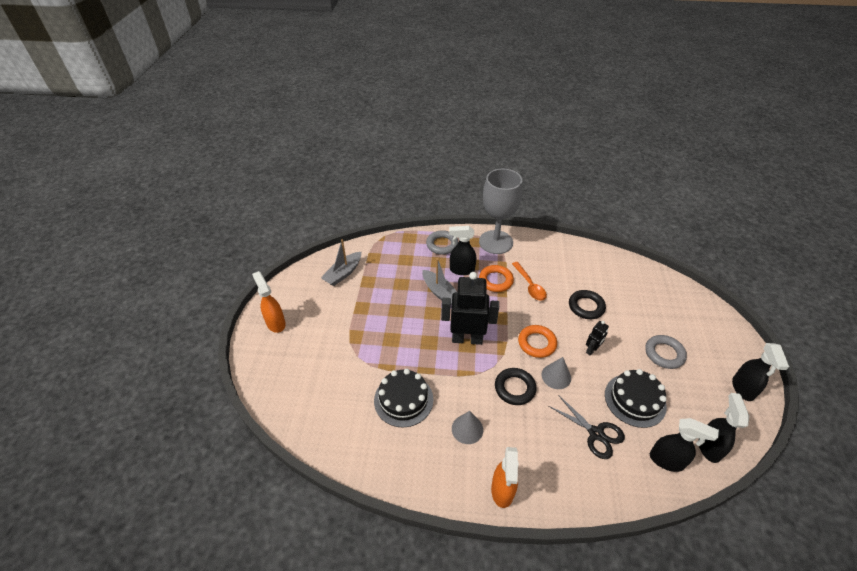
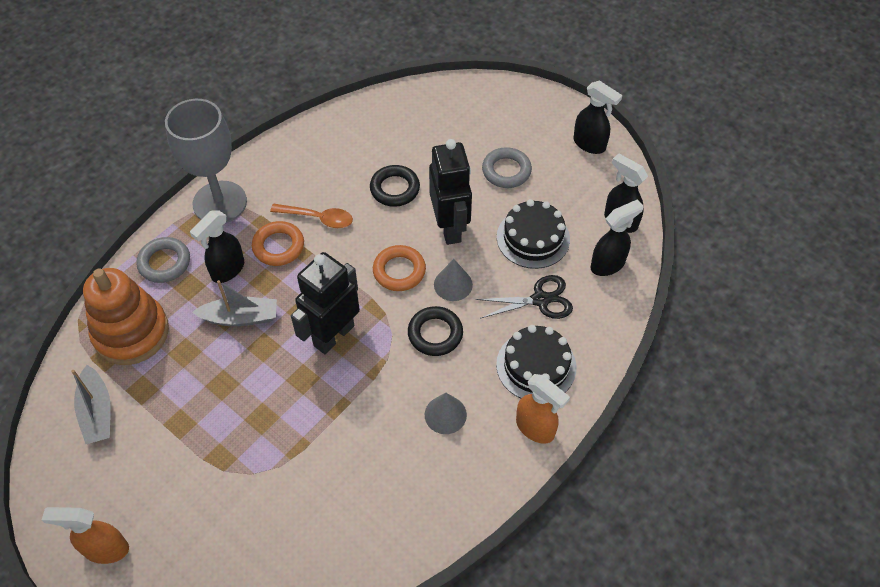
camera: 55 degrees left, 10 degrees up
black cake [374,369,433,428] -> black cake moved to [496,325,577,398]
black robot [586,321,609,356] -> black robot [429,139,472,245], size x2.13
none -> orange stacking toy [83,268,169,365]

